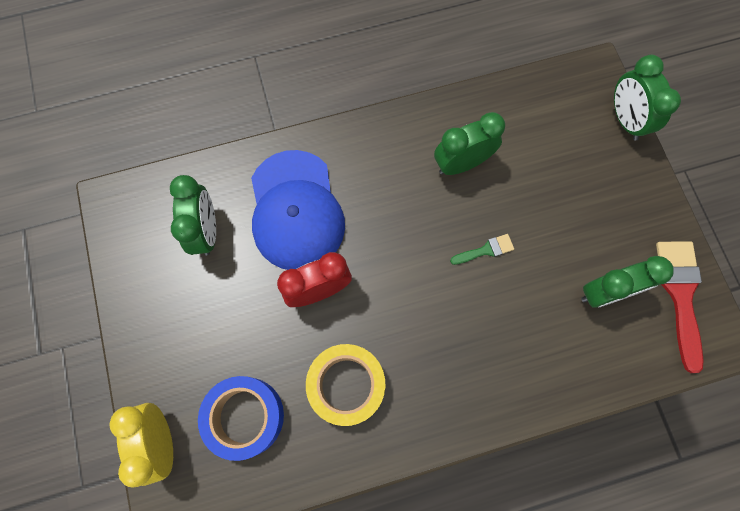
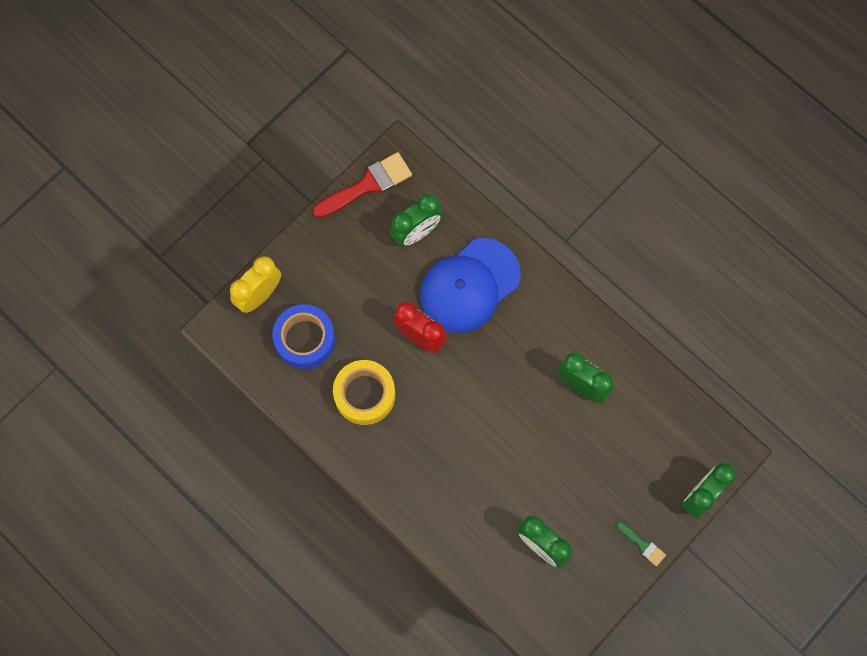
camera: 60 degrees right, 0 degrees up
green brush [450,234,514,265] -> green brush moved to [616,522,666,566]
red brush [656,241,704,373] -> red brush moved to [313,152,412,218]

